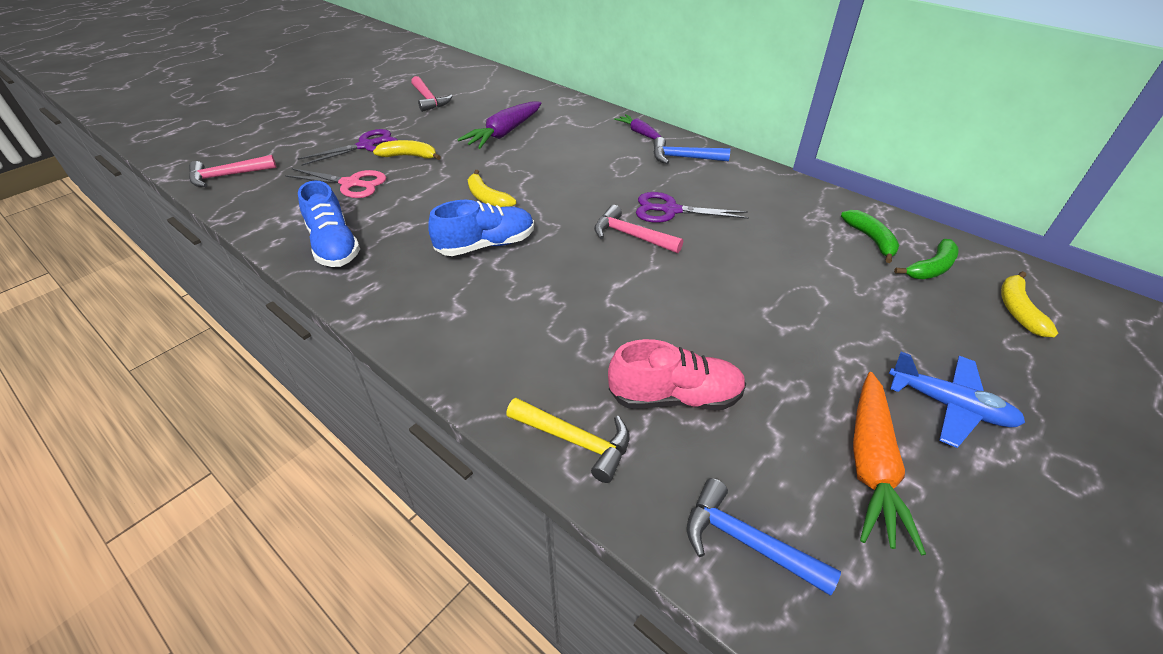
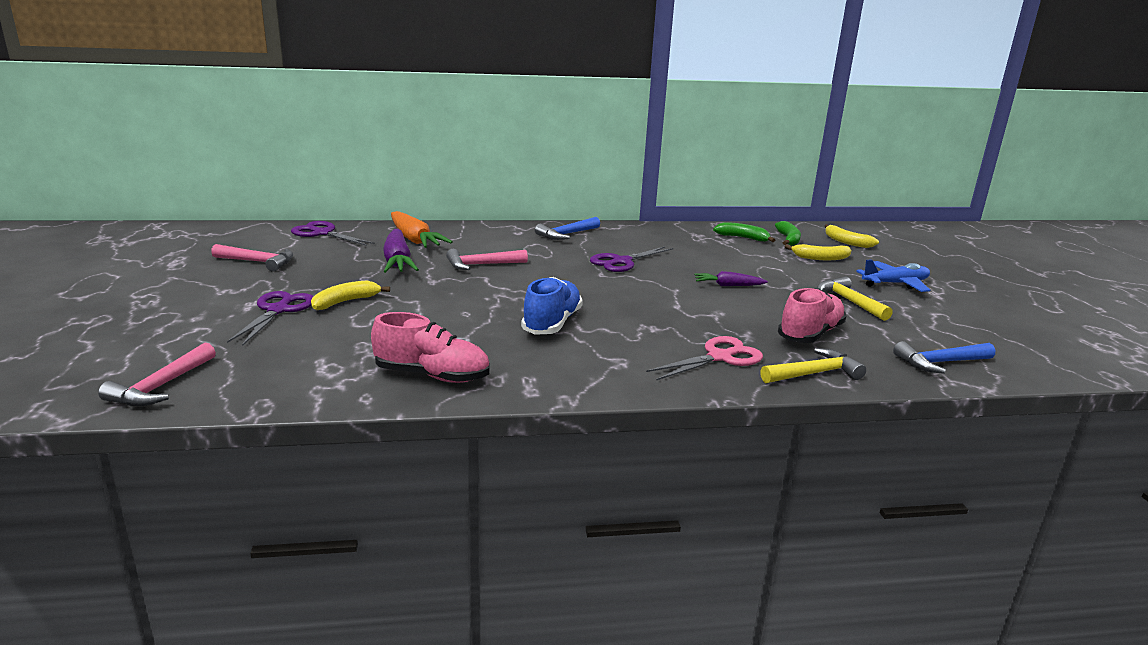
camera: 50 degrees left, 20 degrees down
pink scissors [285,168,386,198] -> pink scissors moved to [646,336,763,380]
blue shoe [298,181,360,267] -> pink shoe [371,312,489,383]
yellow banana [468,170,516,207] -> yellow banana moved to [785,244,851,260]
pink hammer [594,205,683,253] -> pink hammer moved to [446,249,528,270]
purple carrot [614,114,661,140] -> purple carrot moved to [694,271,768,286]
orange carrot [853,372,926,555] -> orange carrot moved to [391,211,452,248]
none -> purple scissors [291,221,375,246]
none -> yellow hammer [817,277,892,321]

